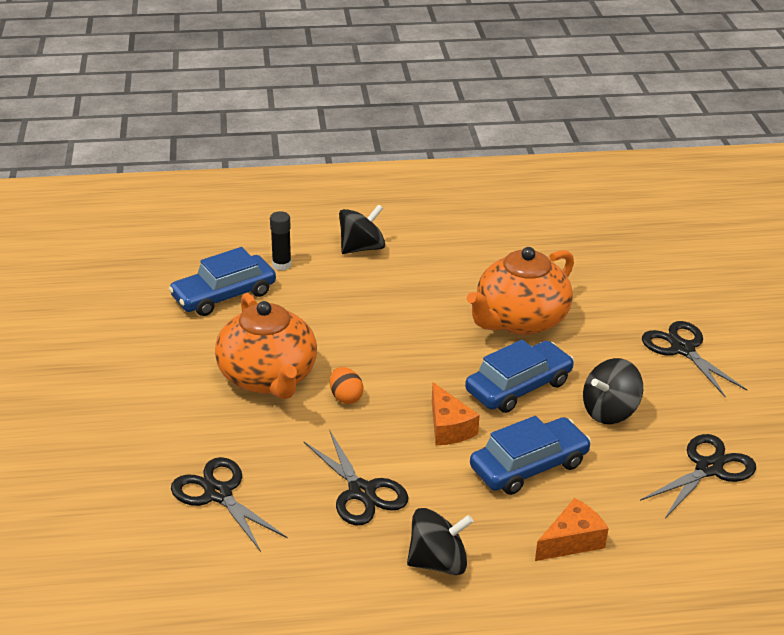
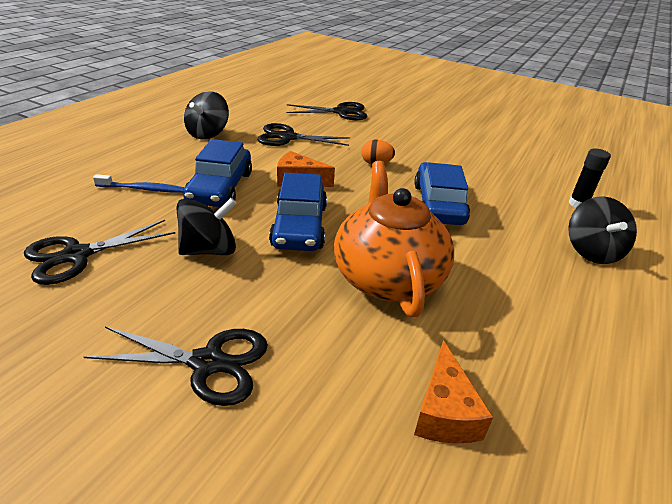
camera: 125 degrees right, 0 degrees up
blue car [169,247,276,316] -> blue car moved to [414,162,470,225]
orange teapot [215,293,317,399] -> none
orange cheese [535,498,609,561] -> orange cheese moved to [414,340,493,444]
black spinning top [583,358,643,424] -> black spinning top turned 60 degrees clockwise [176,198,237,255]
black scissors [640,434,756,518] -> black scissors turned 60 degrees clockwise [24,220,175,285]
none -> blue toothbrush [93,174,185,193]

